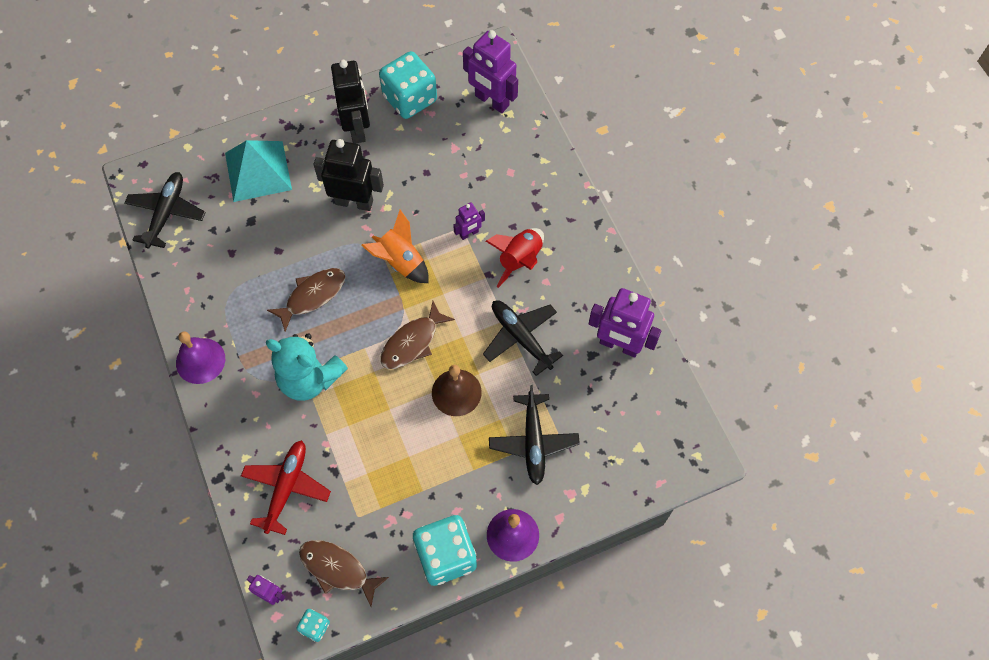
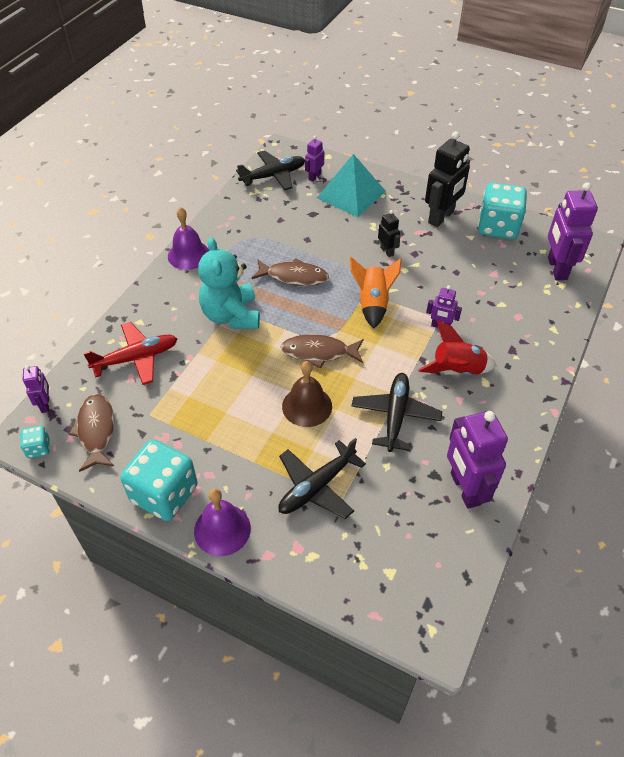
camera: 50 degrees right, 15 degrees down
black robot [313,139,384,211] -> black robot [378,210,400,257], size x0.51
none -> purple robot [305,136,324,181]

